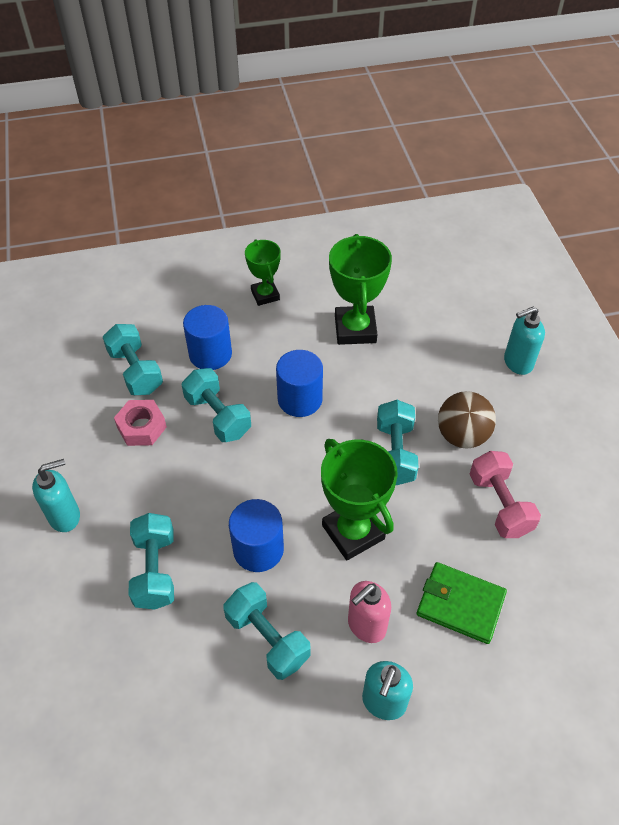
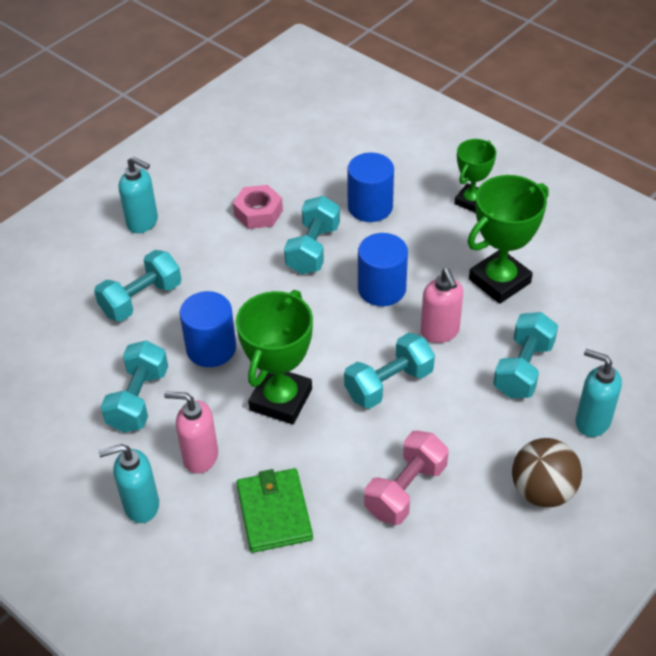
camera: 55 degrees right, 5 degrees down
turquoise dumbbell [103,324,163,395] -> turquoise dumbbell moved to [493,312,558,398]
brown ball [438,391,496,449] -> brown ball moved to [512,438,582,507]
none -> pink soap dispenser [421,268,463,343]

